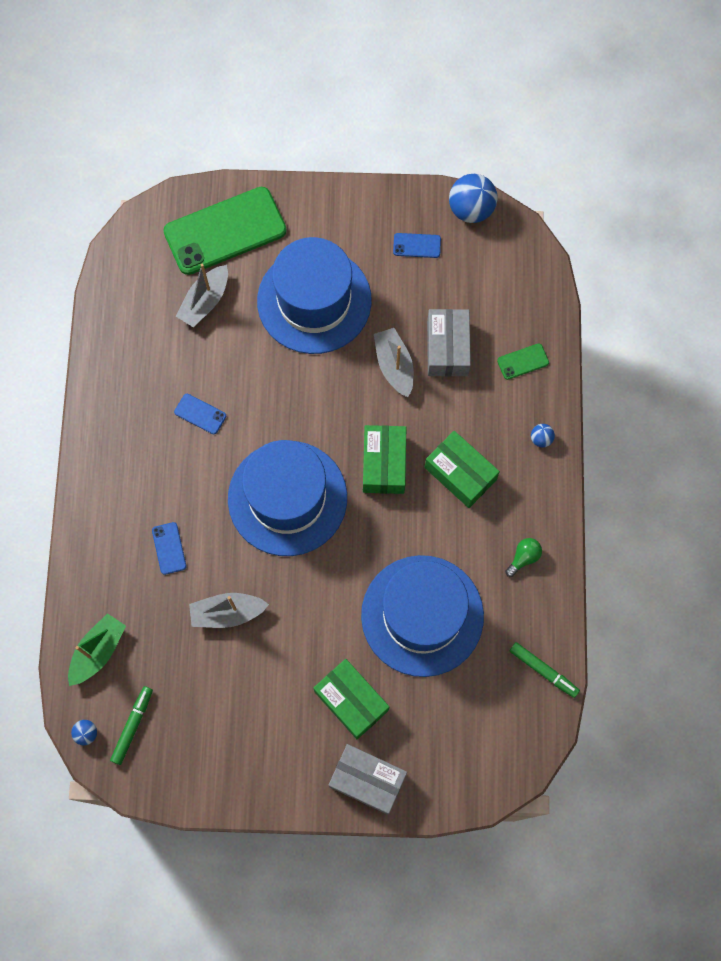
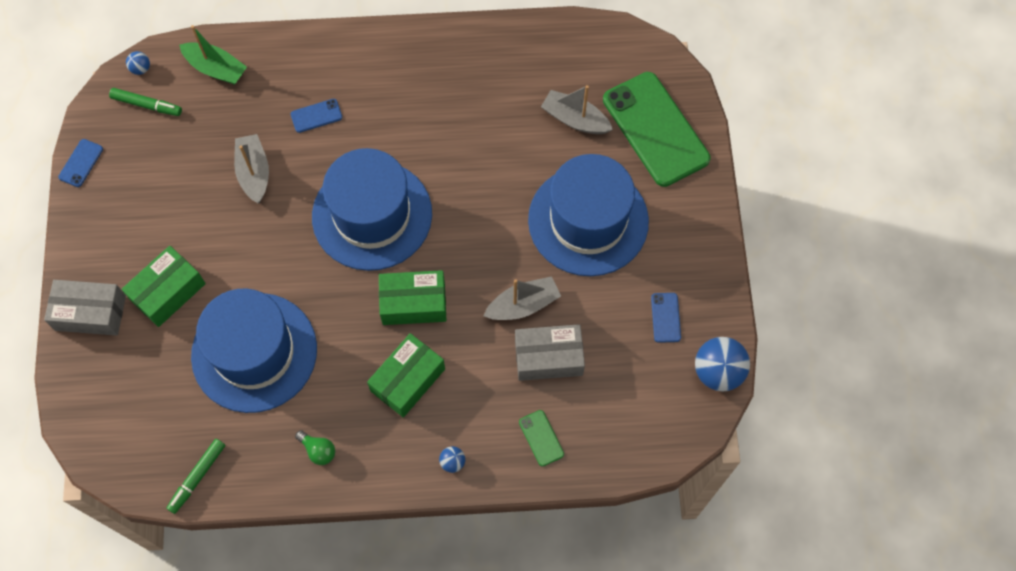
camera: 85 degrees right, 5 degrees down
blue phone [174,394,226,434] -> blue phone moved to [58,139,103,187]
grey box [329,744,407,815] -> grey box turned 75 degrees clockwise [44,280,126,336]

